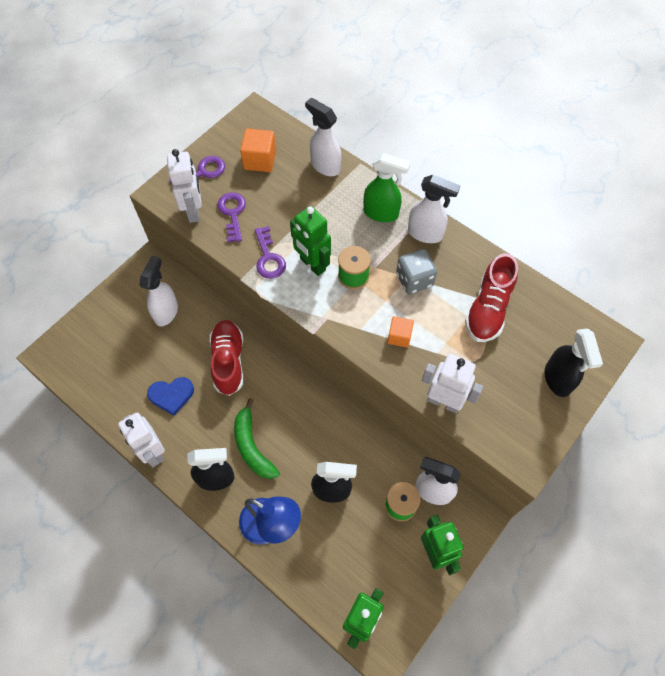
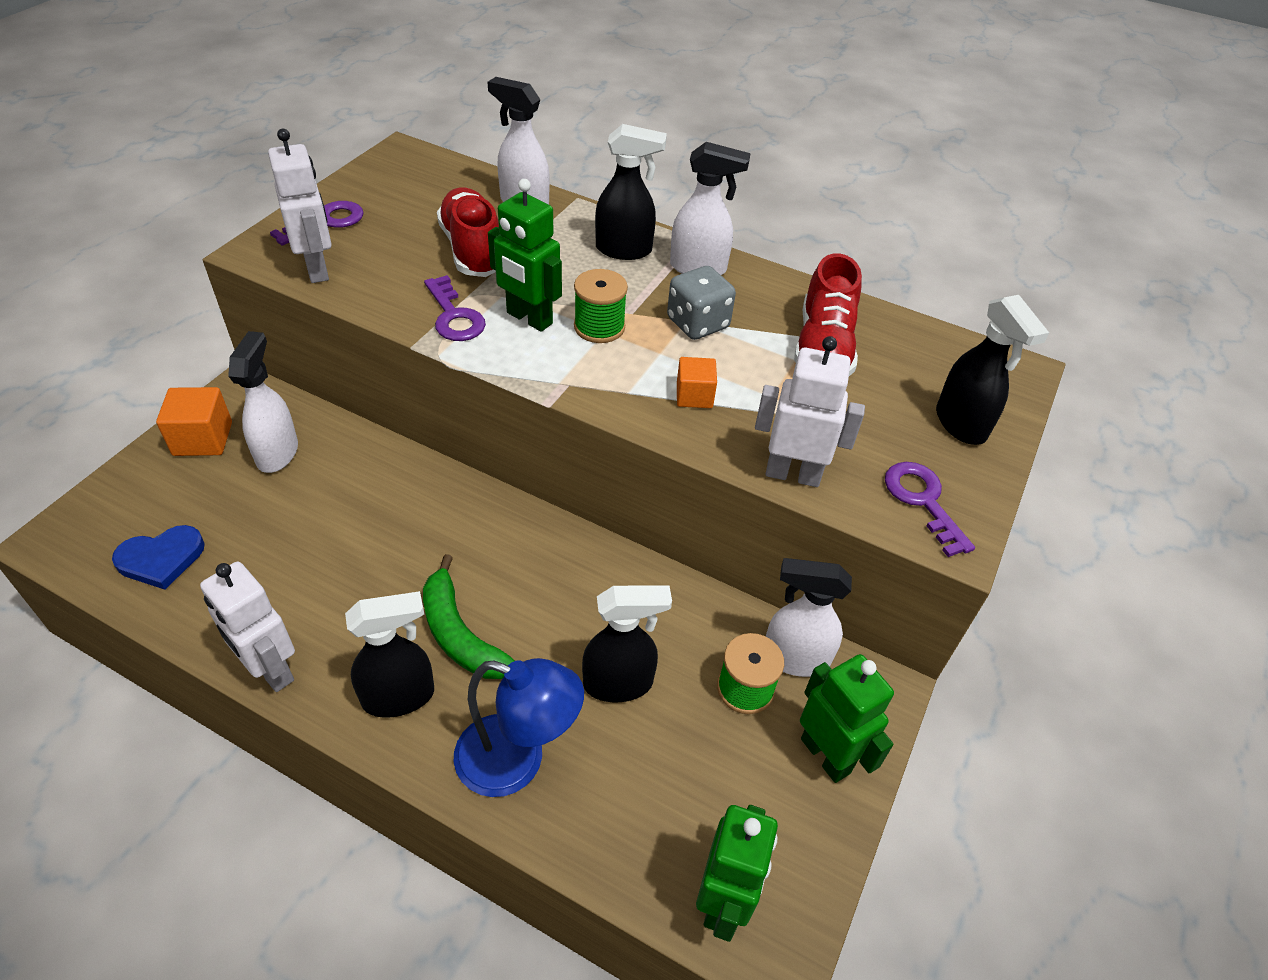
camera: 15 degrees left, 15 degrees down
blue heart [147,377,194,416] -> blue heart moved to [112,525,205,590]
red shoe [209,320,243,396] -> red shoe moved to [437,188,499,277]
purple key [217,192,246,243] -> purple key moved to [885,462,975,557]
orange cube [240,129,276,172] -> orange cube moved to [156,387,232,456]
green spray bottle [364,153,410,222] -> black spray bottle [595,124,667,260]

